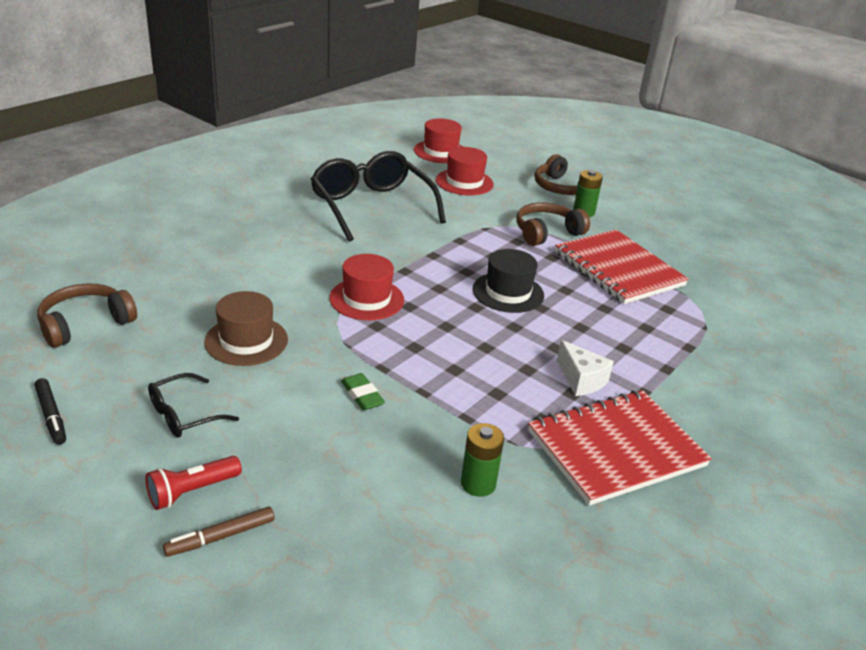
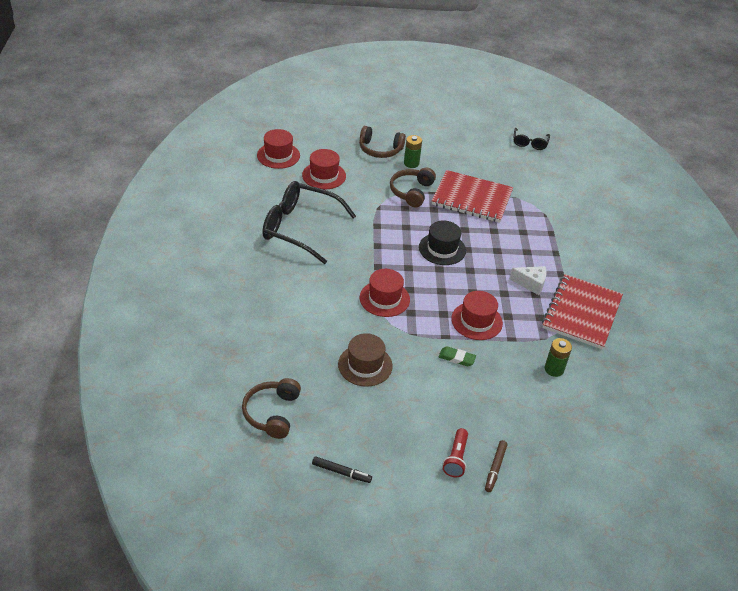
camera: 40 degrees left, 10 degrees up
black glasses [148,373,239,438] -> black glasses moved to [514,128,550,150]
none -> red hat [451,291,503,340]

